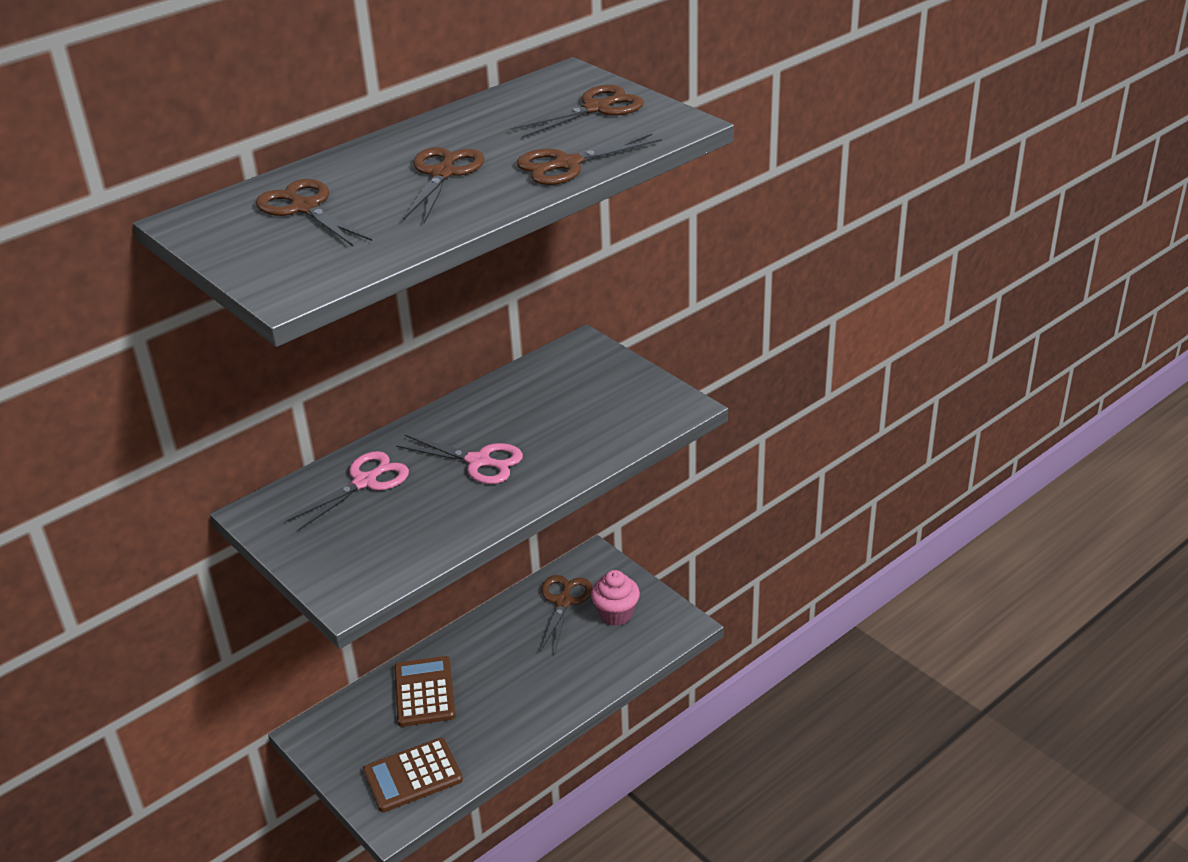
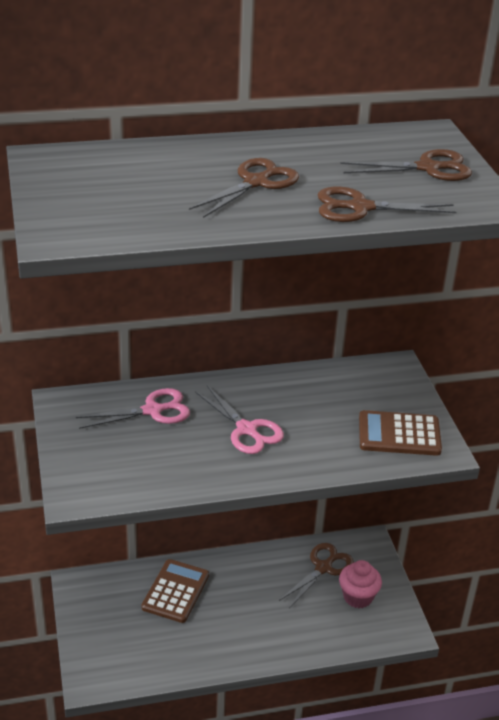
camera: 25 degrees right, 0 degrees up
brown scissors [256,179,372,247] -> none
brown calculator [363,738,463,812] -> brown calculator moved to [359,410,442,456]

